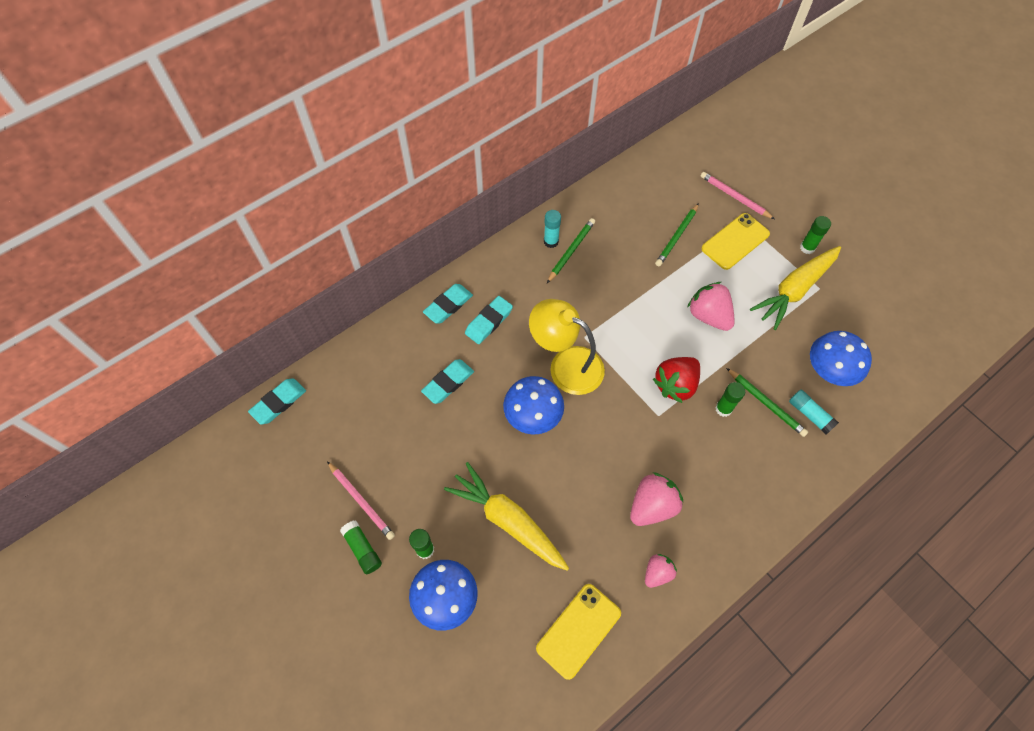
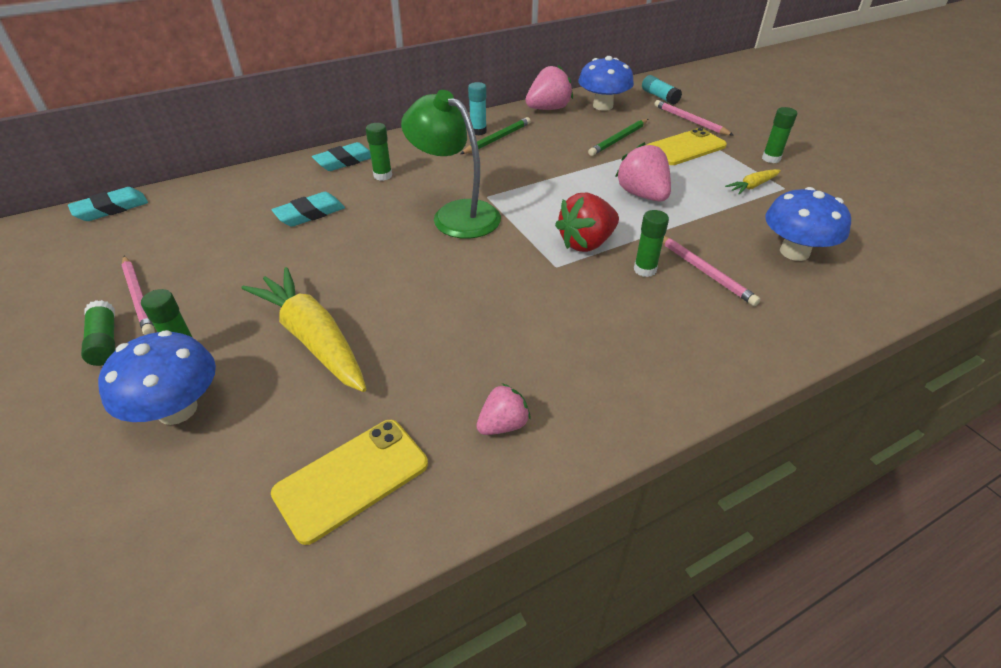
camera: 10 degrees right, 20 degrees down
turquoise eraser [465,296,513,344] -> green glue stick [366,123,392,181]
blue mushroom [503,376,564,435] -> blue mushroom moved to [578,56,634,111]
yellow lamp [529,299,605,395] -> green lamp [401,90,501,239]
pink strawberry [630,472,684,526] -> pink strawberry moved to [525,65,573,110]
green pencil [726,368,808,437] -> pink pencil [663,236,761,306]
yellow carrot [750,246,841,330] -> yellow carrot [725,169,781,195], size x0.47
turquoise glue stick [789,390,839,435] -> turquoise glue stick moved to [642,75,682,105]

